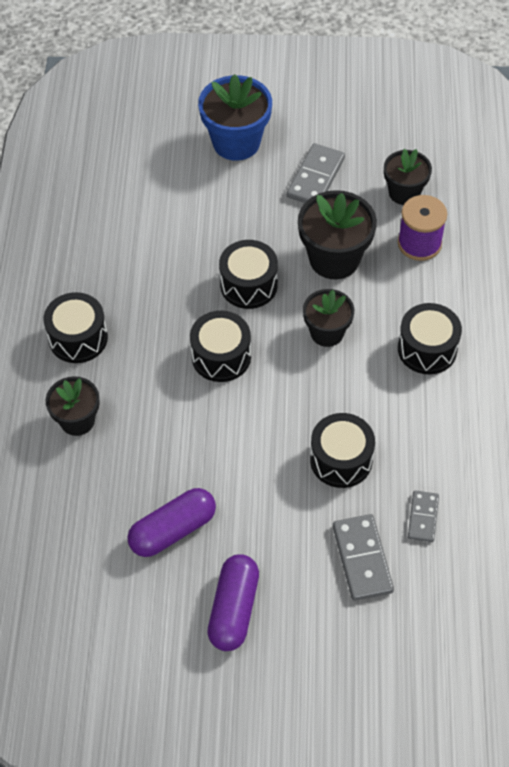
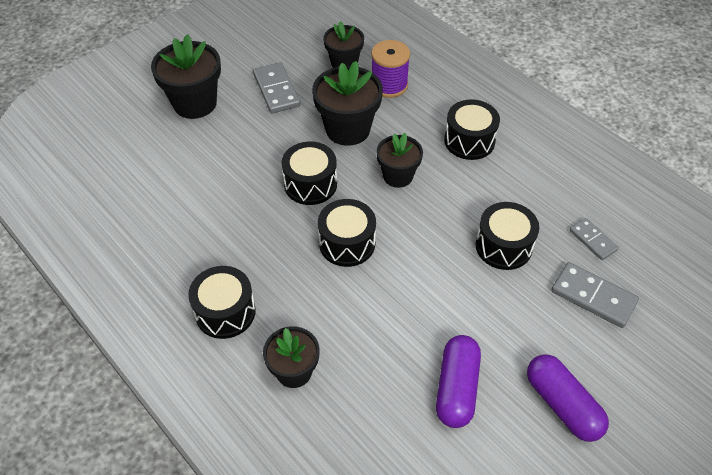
camera: 45 degrees left, 5 degrees down
blue flower pot [198,74,272,161] -> black flower pot [151,34,221,119]

